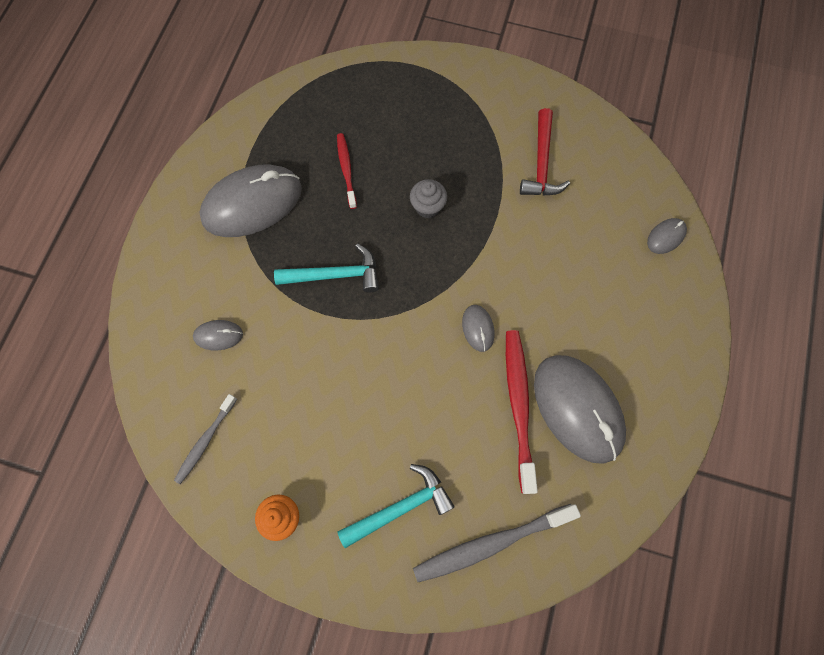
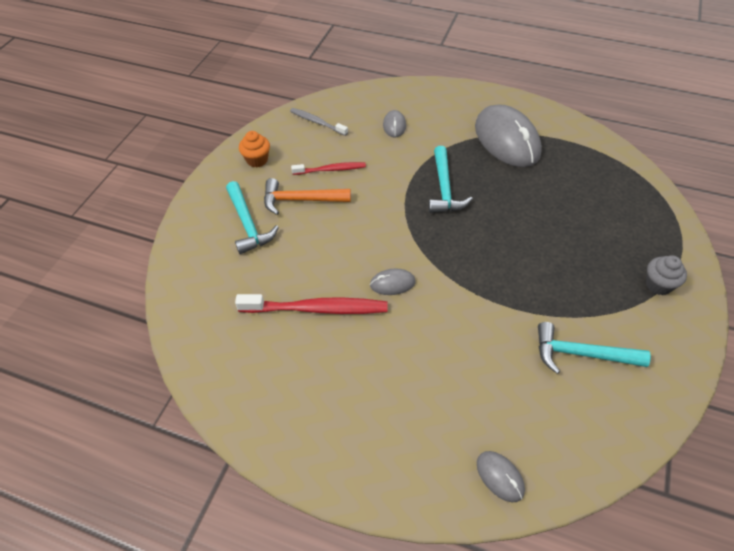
camera: 95 degrees right, 20 degrees down
red toothbrush [337,133,357,209] -> red toothbrush moved to [291,162,366,175]
grey cupcake [410,179,447,218] -> grey cupcake moved to [646,255,687,295]
grey toothbrush [413,504,581,582] -> none
red hammer [520,108,570,195] -> turquoise hammer [538,322,651,374]
grey mouse [534,355,626,464] -> none
none -> orange hammer [264,178,351,215]

